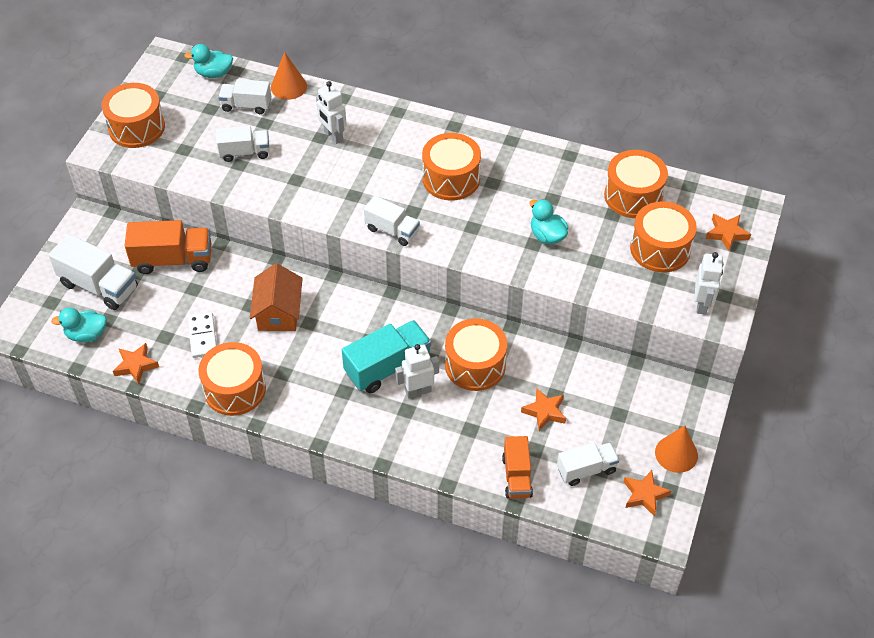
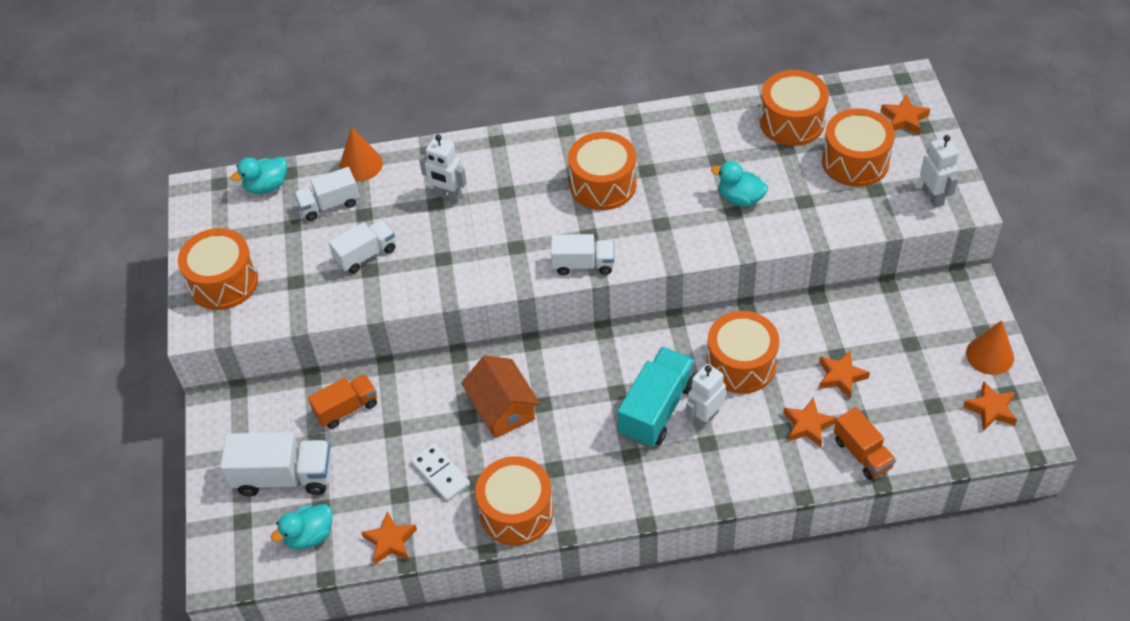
camera: 25 degrees left, 0 degrees up
orange truck [125,220,211,274] -> orange truck [308,374,377,429], size x0.65
white truck [557,443,619,486] -> none
none -> orange star [783,398,837,447]

